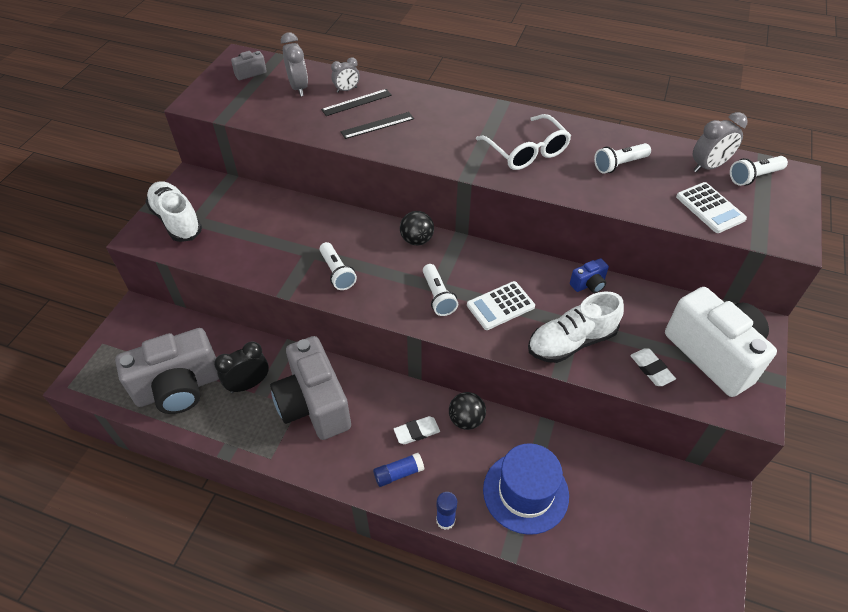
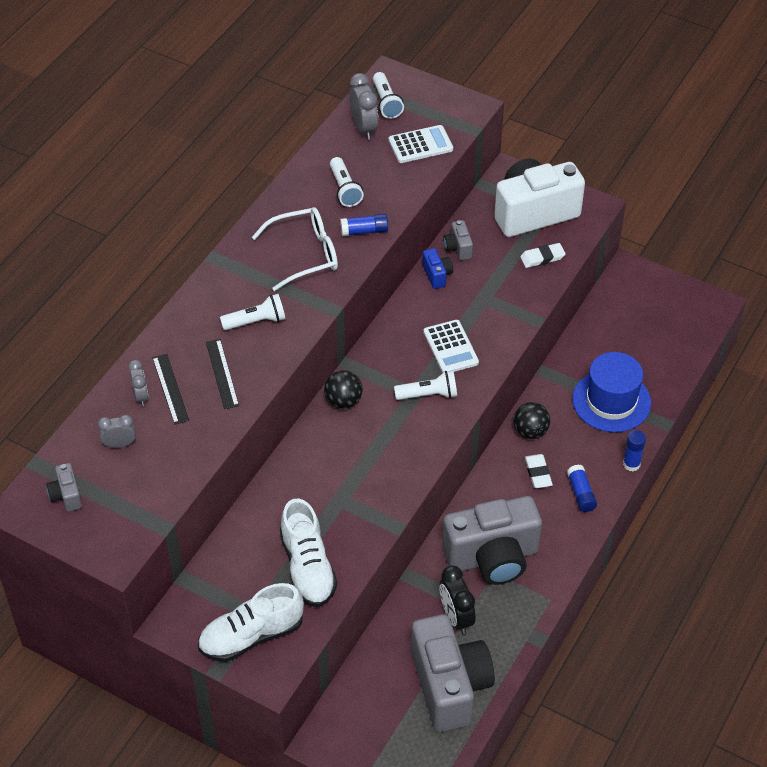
camera: 80 degrees left, 0 degrees up
grey clock [281,32,308,96] -> grey clock [98,415,136,448], size x0.64
white flashlight [319,242,357,290] -> white flashlight moved to [220,294,286,330]
white shoe [528,291,624,363] -> white shoe moved to [280,499,337,607]
none -> blue glue stick [340,214,388,236]
none -> grey camera [443,220,473,260]

